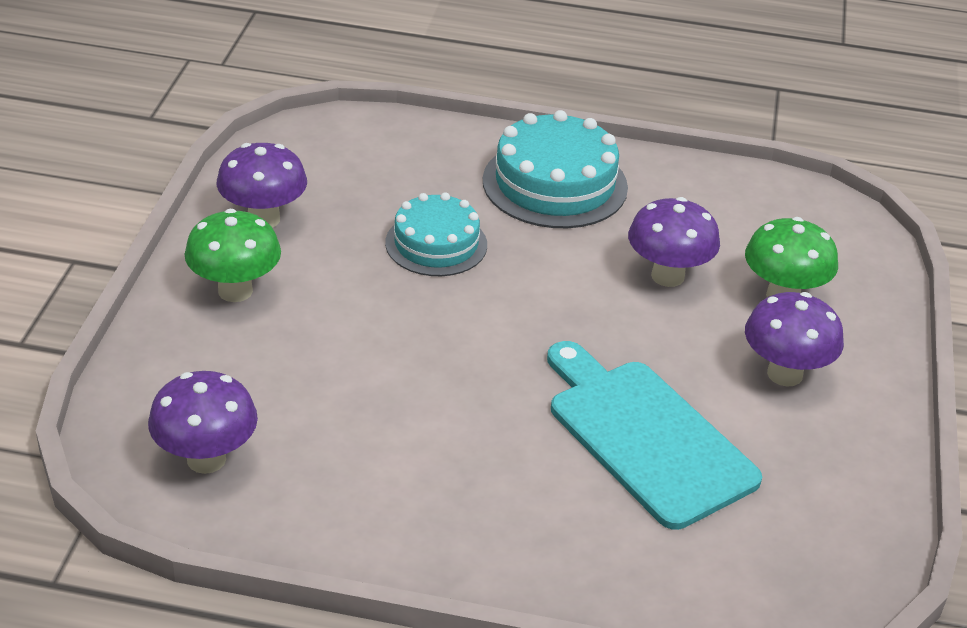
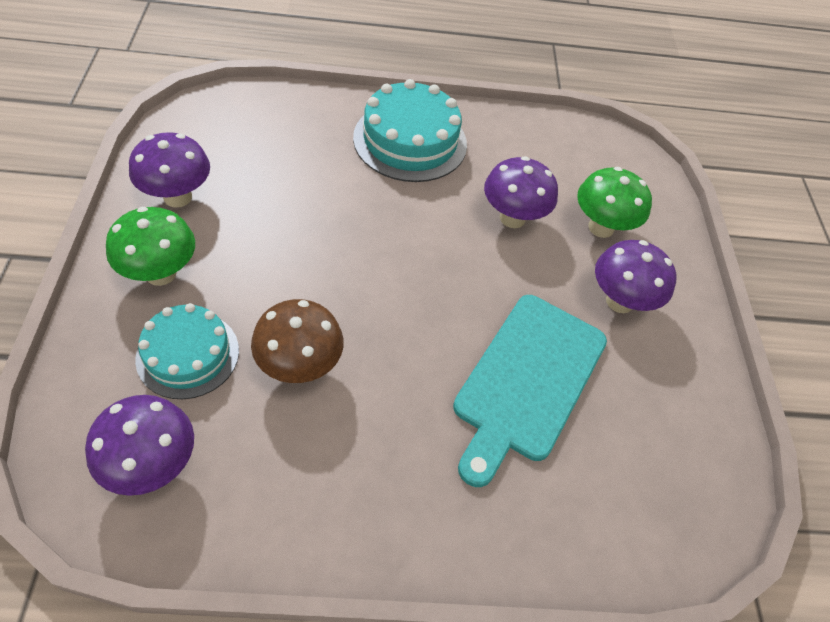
camera: 15 degrees left, 15 degrees up
turquoise cake [385,192,487,276] -> turquoise cake moved to [135,303,239,399]
turquoise cutting board [547,341,762,530] -> turquoise cutting board turned 105 degrees counterclockwise [453,295,607,487]
none -> brown mushroom [251,299,344,383]

